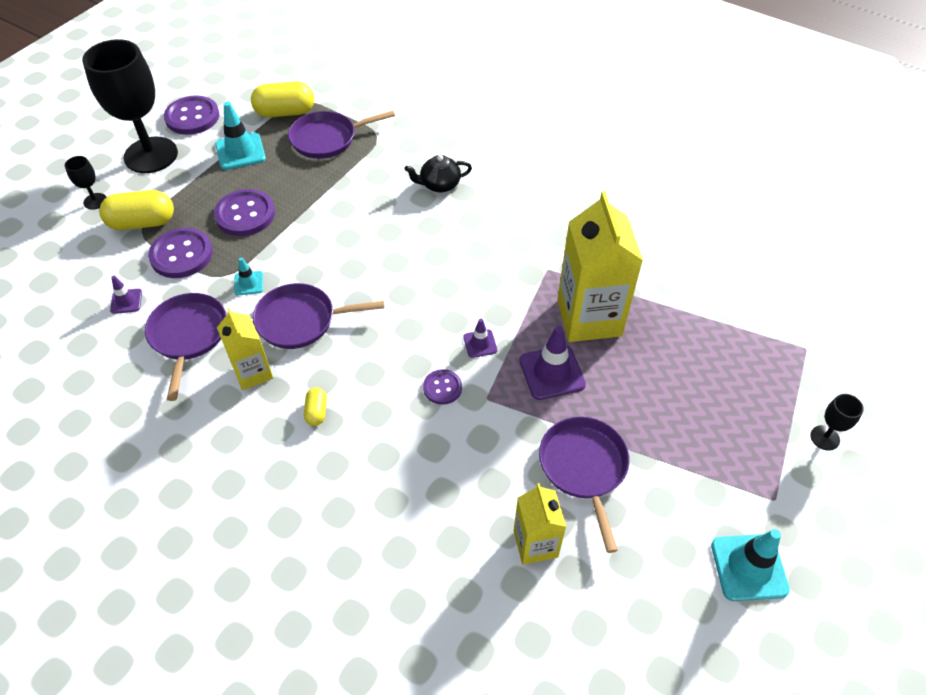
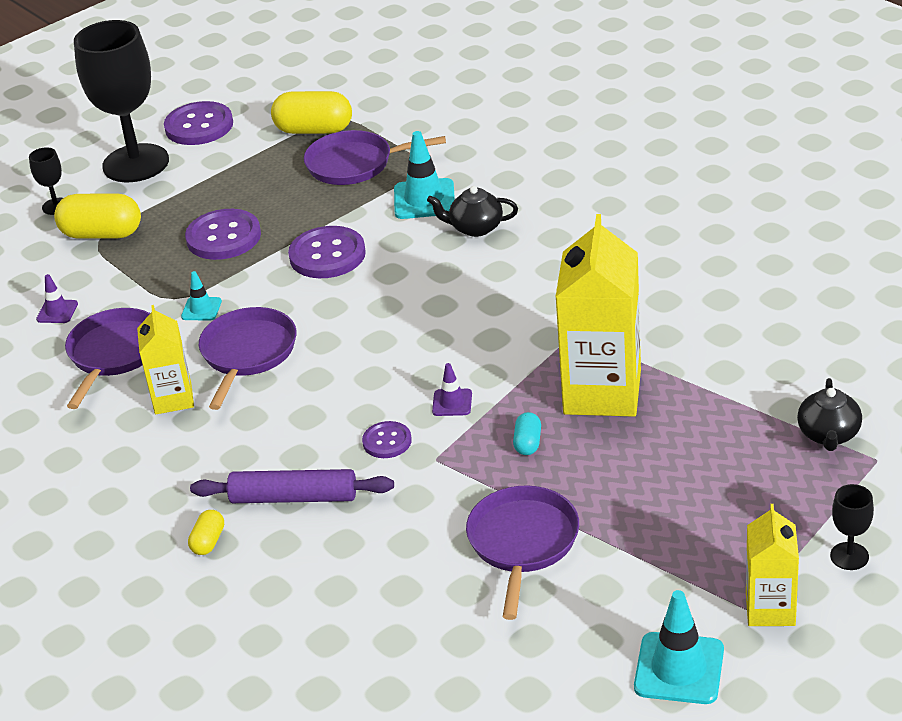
camera: 20 degrees right, 15 degrees down
purple button [148,228,213,278] -> purple button moved to [288,226,366,278]
turquoise traffic cone [215,102,266,170] -> turquoise traffic cone moved to [394,131,455,219]
purple pan [253,283,385,349] -> purple pan turned 90 degrees clockwise [199,307,297,410]
yellow capsule [304,387,327,426] -> yellow capsule moved to [188,510,224,555]
yellow carton [514,483,566,565] -> yellow carton moved to [746,504,799,626]
purple traffic cone [519,326,586,400] -> turquoise capsule [513,412,541,455]
none -> purple rolling pin [190,469,394,503]
none -> black teapot [797,378,862,451]

